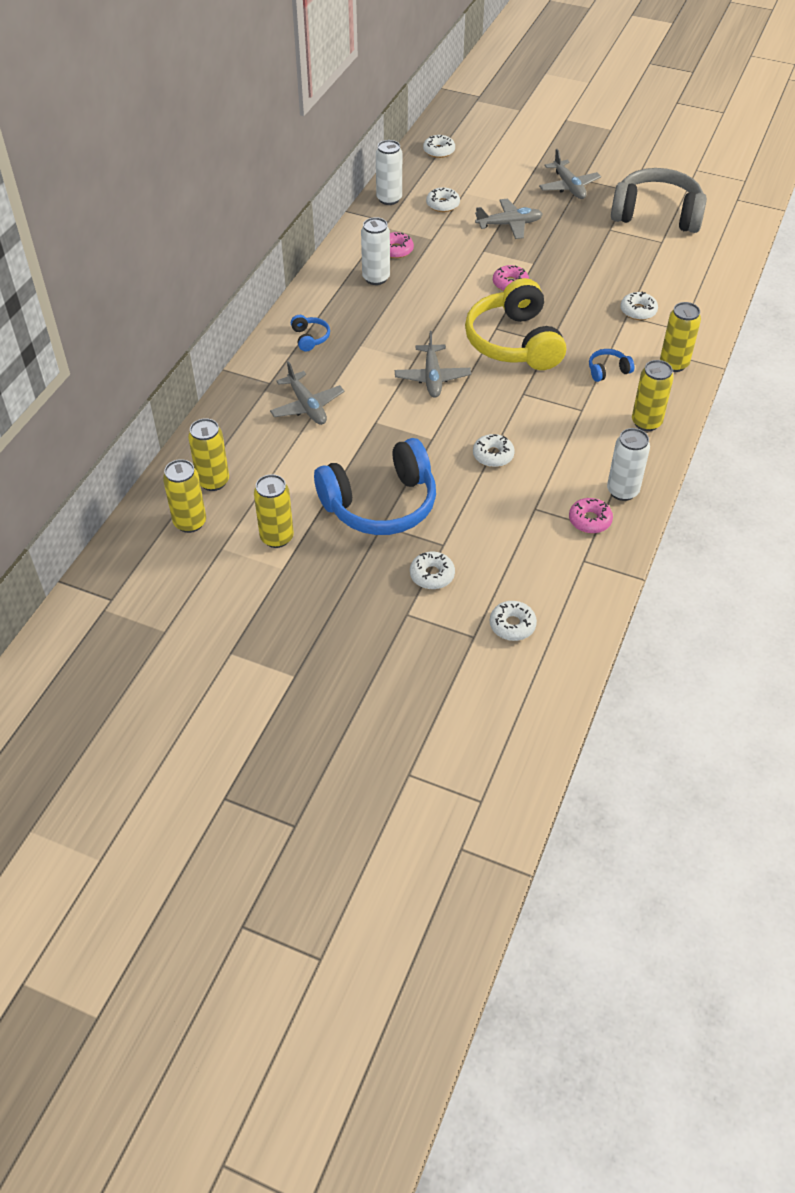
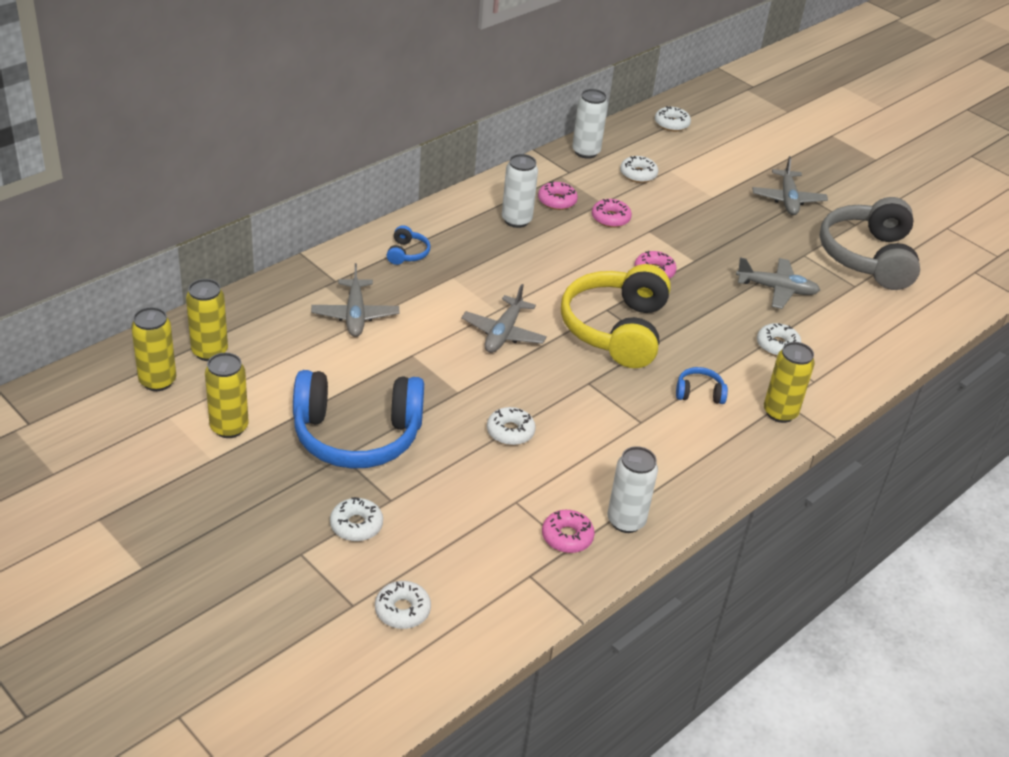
camera: 20 degrees right, 10 degrees down
grey plane [475,199,543,239] -> grey plane moved to [736,257,820,309]
grey headphones [611,168,707,233] -> grey headphones turned 120 degrees counterclockwise [820,197,920,290]
yellow can [632,360,674,431] -> none
none -> pink donut [592,199,632,227]

